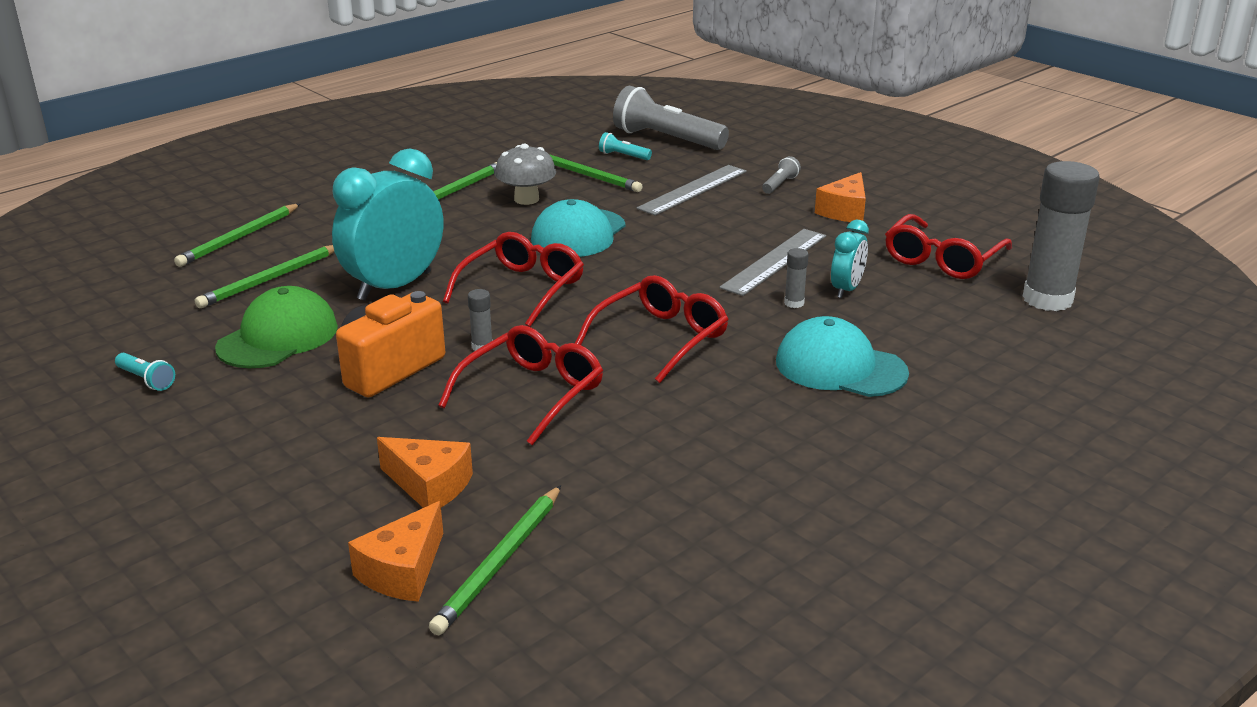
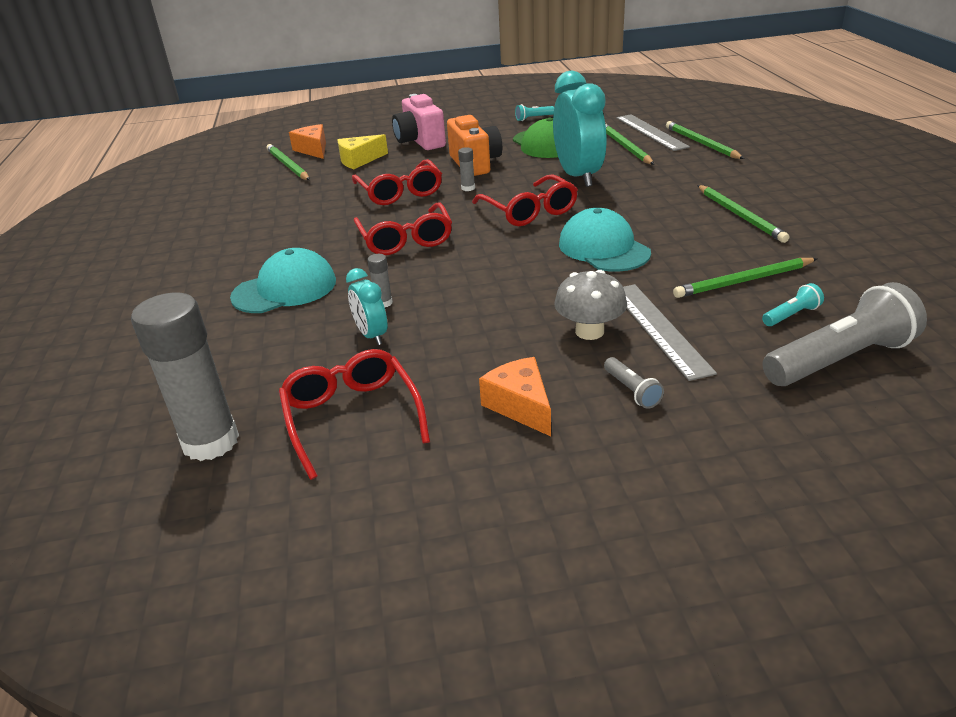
camera: 125 degrees right, 5 degrees up
orange cheese [377,437,473,508] -> yellow cheese [338,134,388,169]
grey mushroom [495,144,556,205] -> grey mushroom moved to [554,270,627,340]
grey ruler [719,229,826,296] -> grey ruler moved to [616,114,690,151]
none -> pink camera [392,94,446,150]

